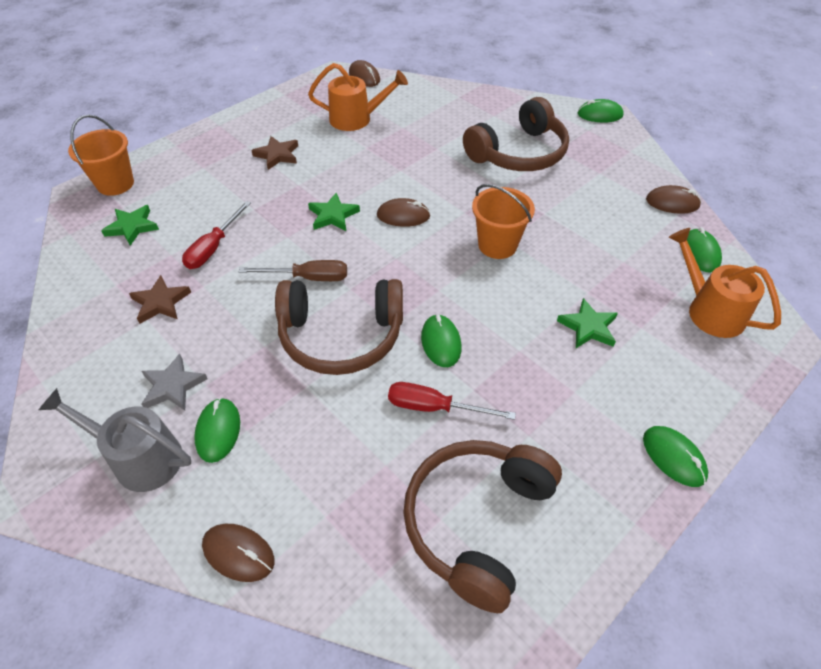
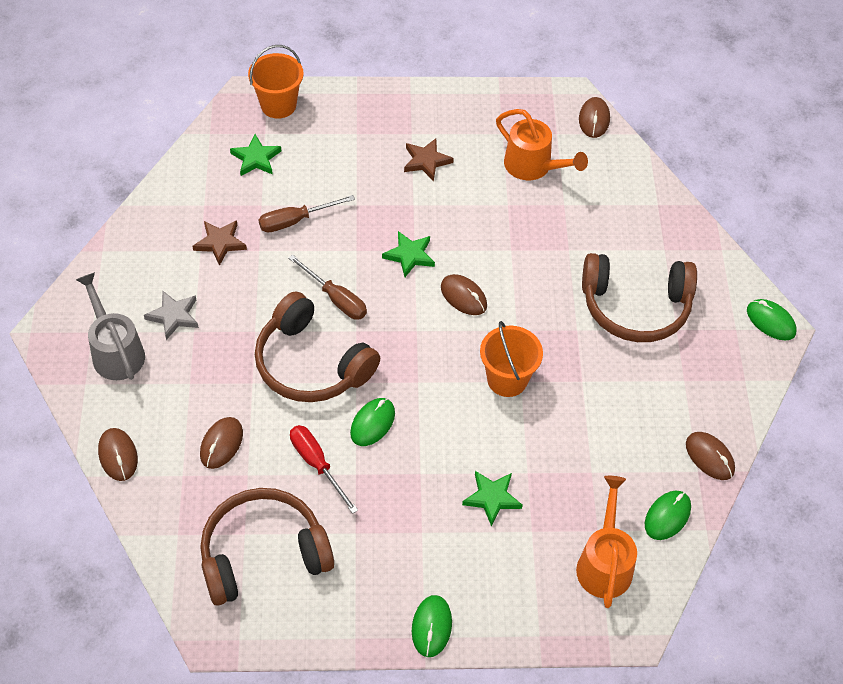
camera: 40 degrees right, 5 degrees up
red screwdriver [182,201,251,269] -> brown screwdriver [259,195,355,232]
green mouse [194,398,240,463] -> none
none -> brown mouse [200,417,243,469]

